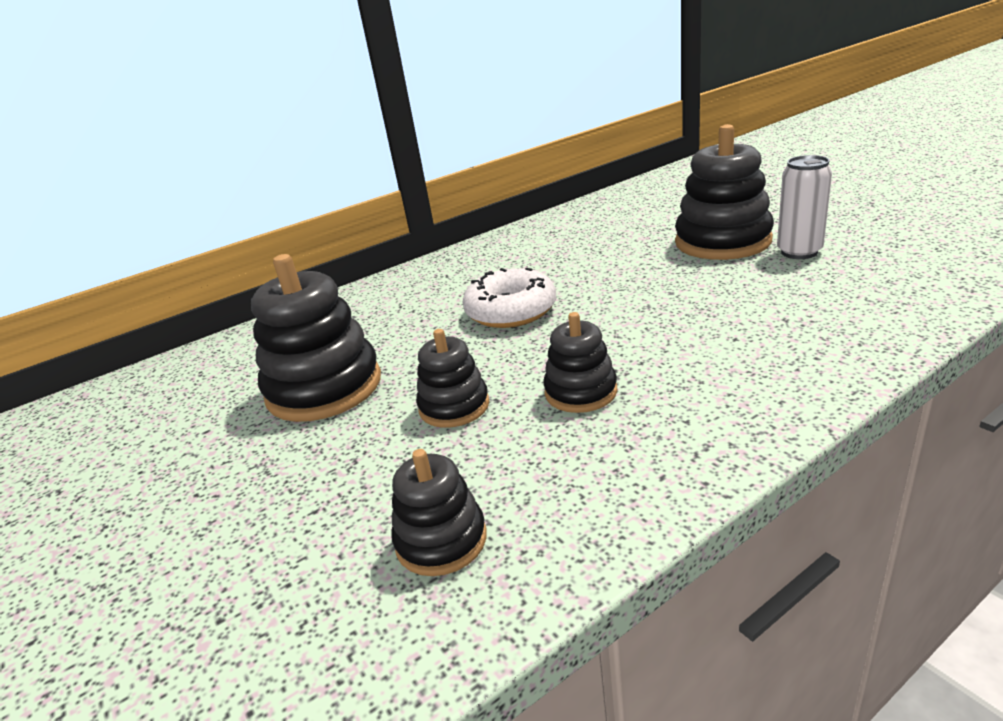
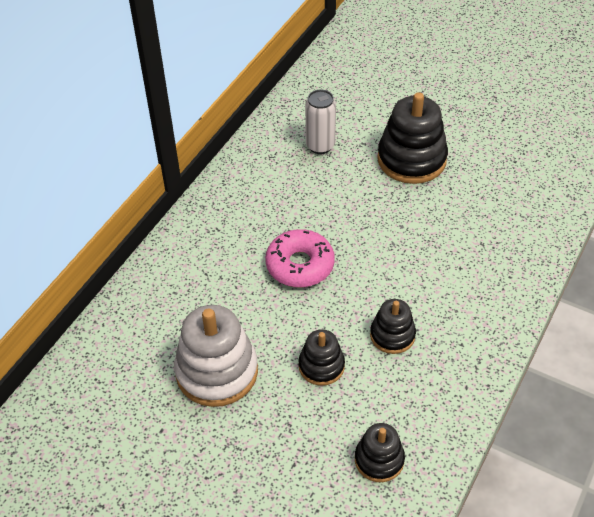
camera: 30 degrees left, 20 degrees up
black stacking toy [251,254,381,422] -> white stacking toy [174,305,258,407]
white donut [463,268,556,328] -> pink donut [265,229,335,287]
white can [777,155,832,259] -> white can moved to [305,89,336,154]

